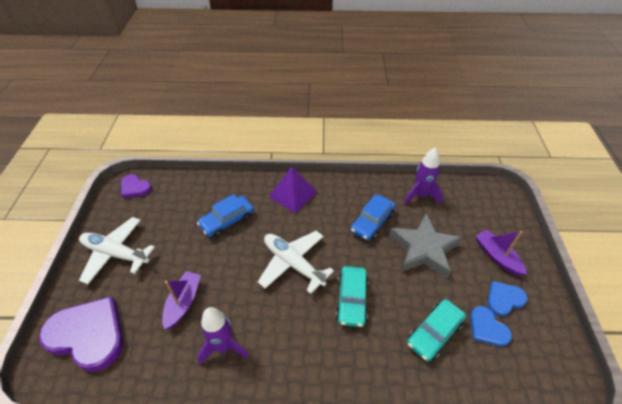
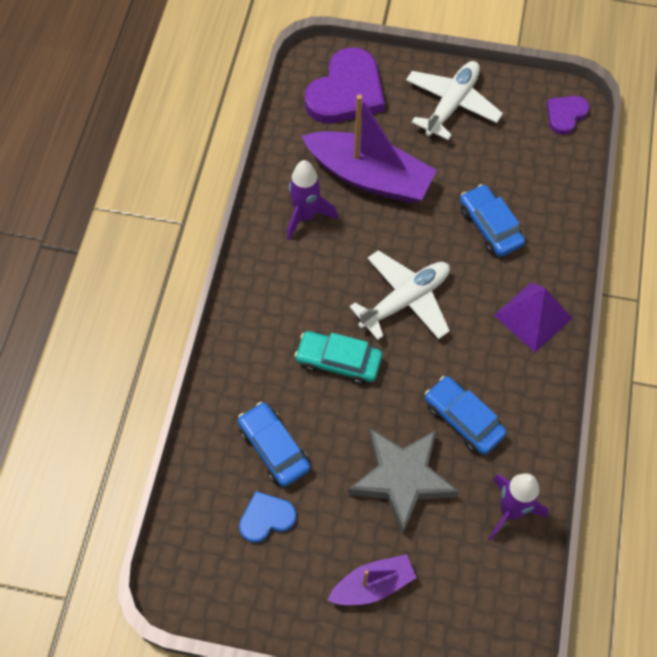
camera: 100 degrees right, 15 degrees up
purple boat [162,271,201,329] -> purple boat [302,94,437,203], size x1.83
turquoise car [407,299,466,362] -> blue car [238,402,311,487]
blue heart [487,281,528,316] -> none

